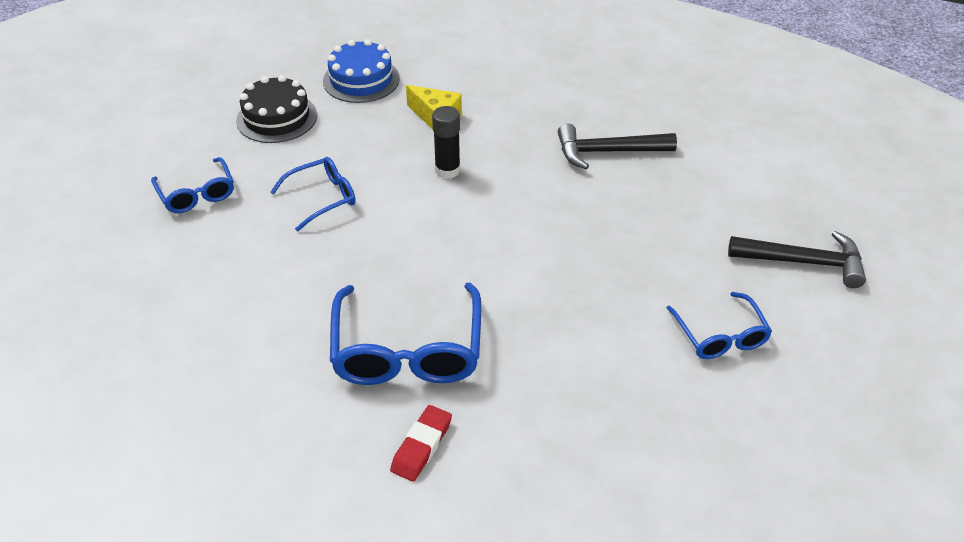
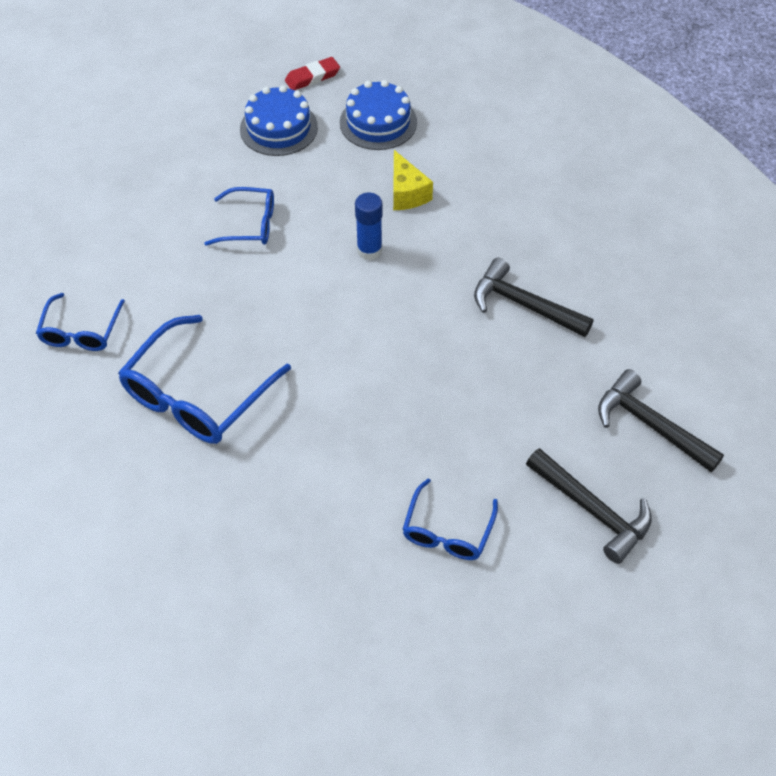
camera: 35 degrees right, 10 degrees up
blue glasses [151,157,234,213] -> blue glasses moved to [36,293,125,351]
black cake [236,75,317,143] -> blue cake [240,85,318,156]
red eraser [390,405,452,482] -> red eraser moved to [285,57,340,91]
black glue stick [432,106,460,179] -> blue glue stick [355,192,383,260]
none -> black hammer [598,369,724,472]

